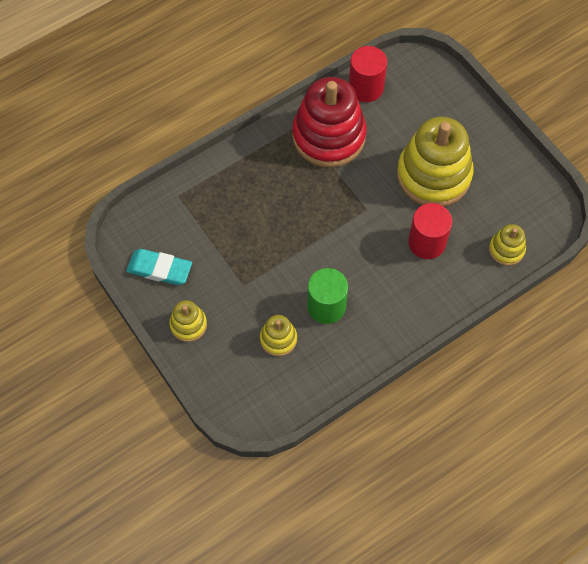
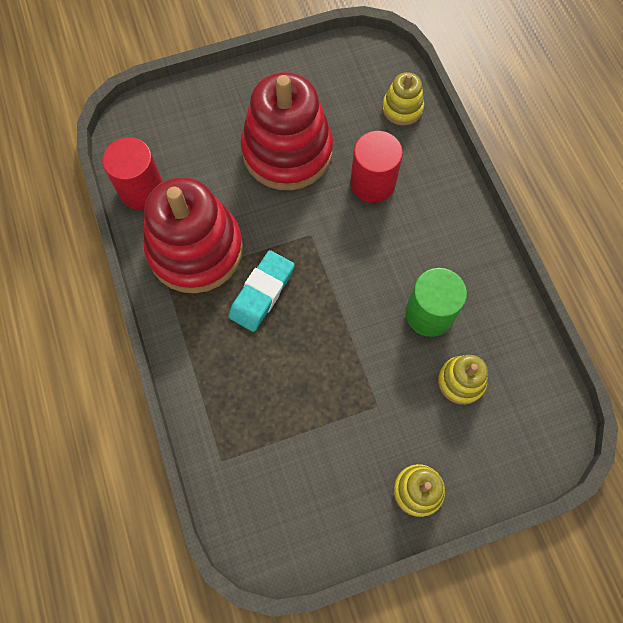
camera: 75 degrees left, 5 degrees up
turquoise eraser [127,249,192,285] -> turquoise eraser moved to [229,250,295,332]
yellow stacking toy [397,117,474,206] -> red stacking toy [241,72,333,190]

